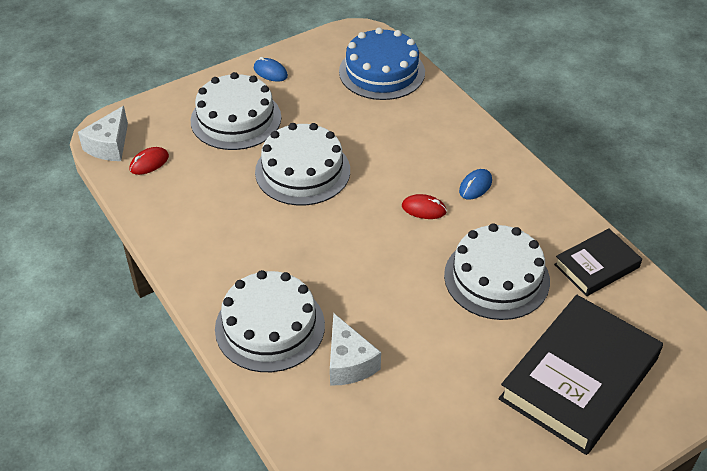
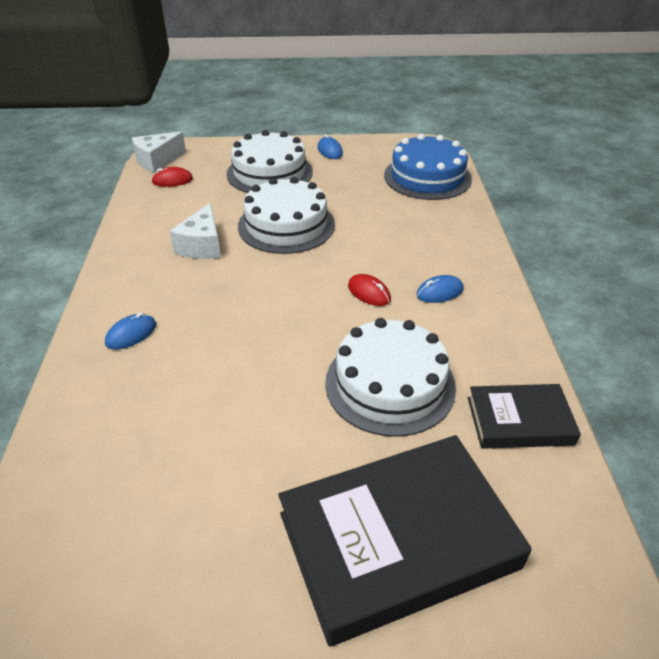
camera: 30 degrees right, 5 degrees down
white cake [215,270,325,372] -> blue mouse [105,312,156,350]
white cheese [330,313,381,386] -> white cheese moved to [170,203,221,259]

